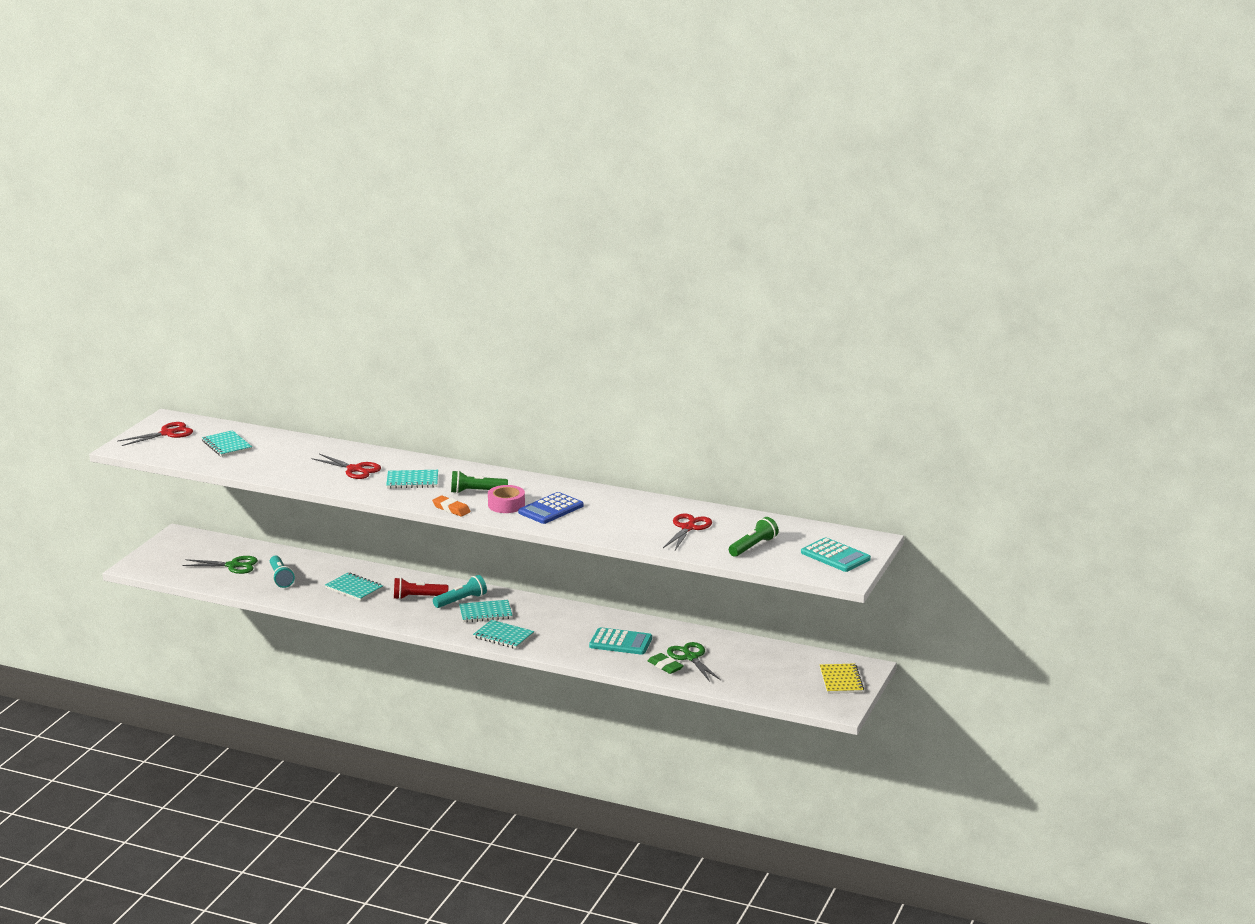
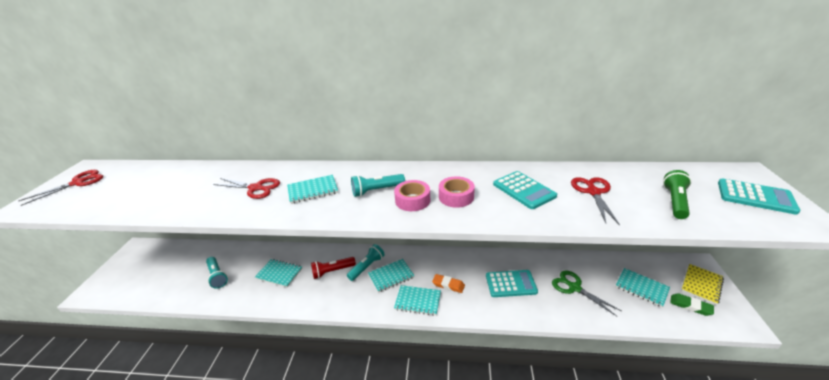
camera: 15 degrees left, 10 degrees up
green scissors [183,556,258,574] -> none
turquoise notebook [202,430,252,457] -> turquoise notebook moved to [615,268,670,307]
orange eraser [432,496,471,516] -> orange eraser moved to [432,274,465,293]
green flashlight [451,470,508,494] -> turquoise flashlight [351,174,405,197]
blue calculator [518,492,584,524] -> pink tape [439,176,475,208]
green eraser [648,653,684,674] -> green eraser moved to [670,293,714,316]
yellow notebook [820,663,864,694] -> yellow notebook turned 60 degrees clockwise [681,264,724,305]
none -> turquoise calculator [493,171,557,209]

